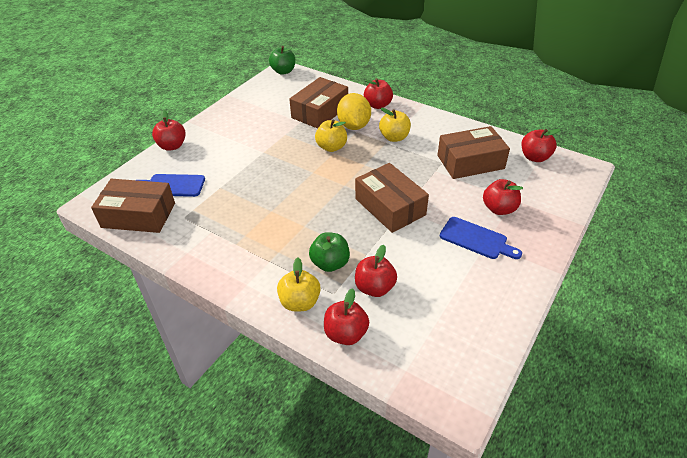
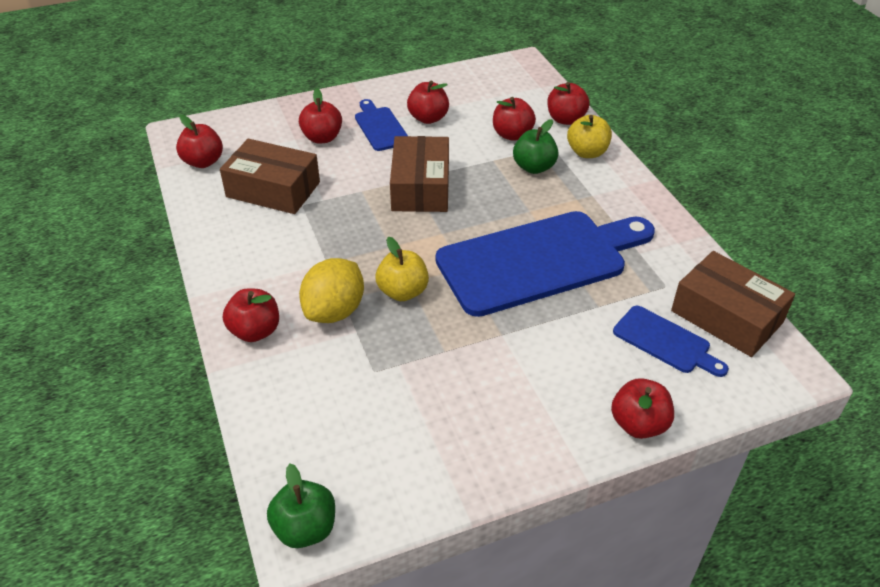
camera: 145 degrees left, 0 degrees up
brown box [289,77,348,128] -> none
yellow apple [379,108,411,142] -> none
none -> red apple [407,80,449,124]
none -> blue cutting board [436,211,655,317]

